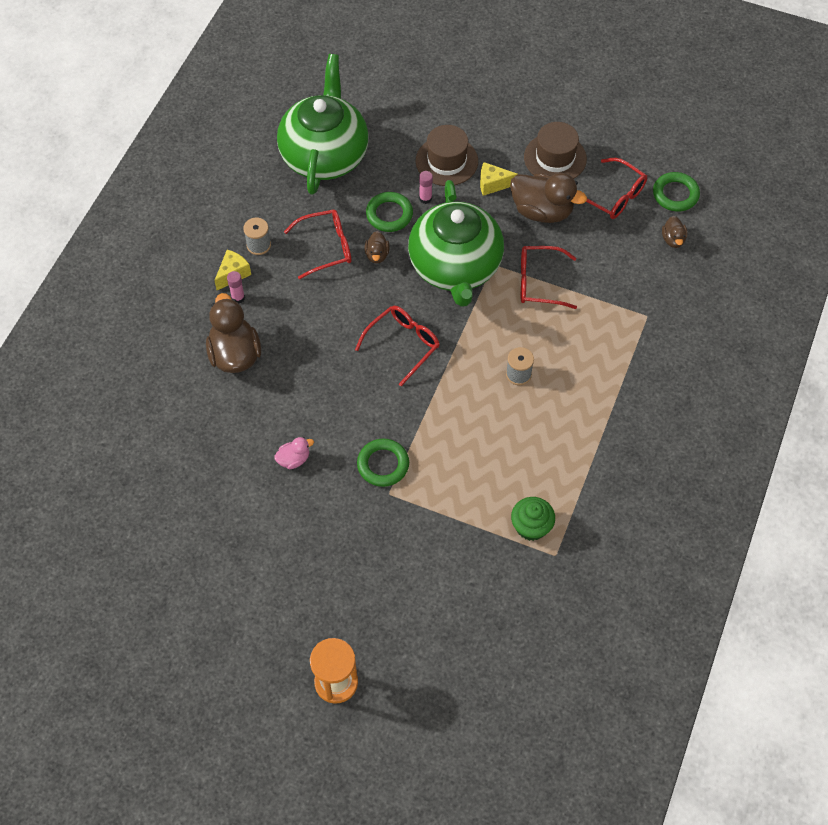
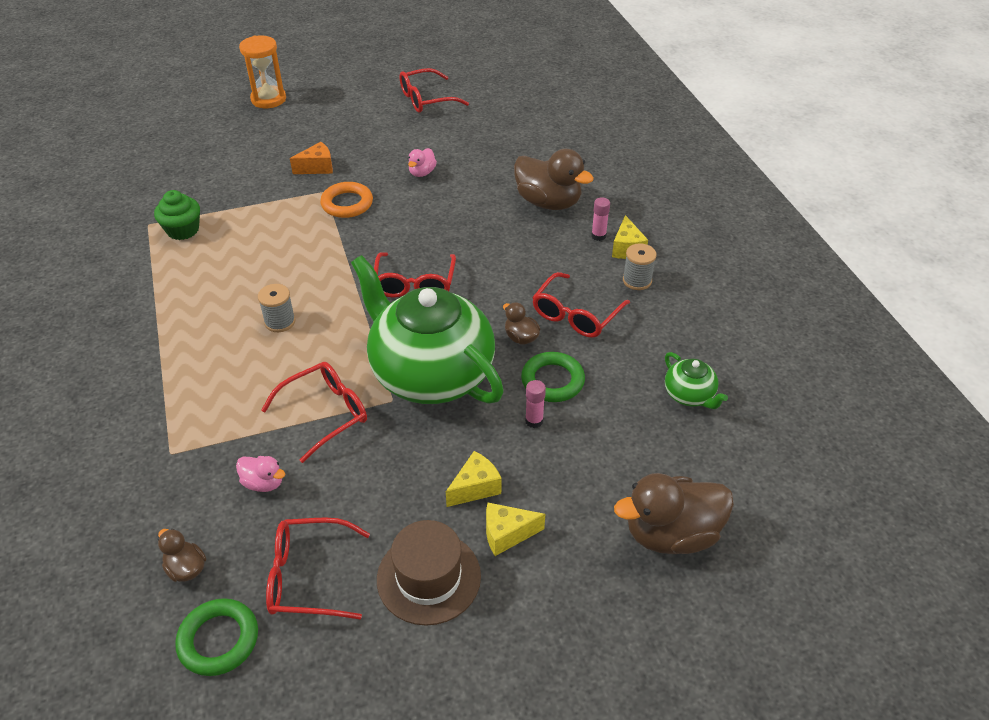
camera: 140 degrees right, 15 degrees down
green teapot [277,54,369,195] -> green teapot [665,352,728,409], size x0.41
green ring [357,439,409,487] -> orange ring [320,182,373,218]
brown hat [416,125,478,186] -> none
brown duck [510,173,587,223] -> brown duck moved to [614,473,734,554]
none -> pink duck [236,456,285,492]
none -> orange cheese [290,142,333,174]
none -> red glasses [400,68,469,113]
none -> yellow cheese [486,503,545,556]

